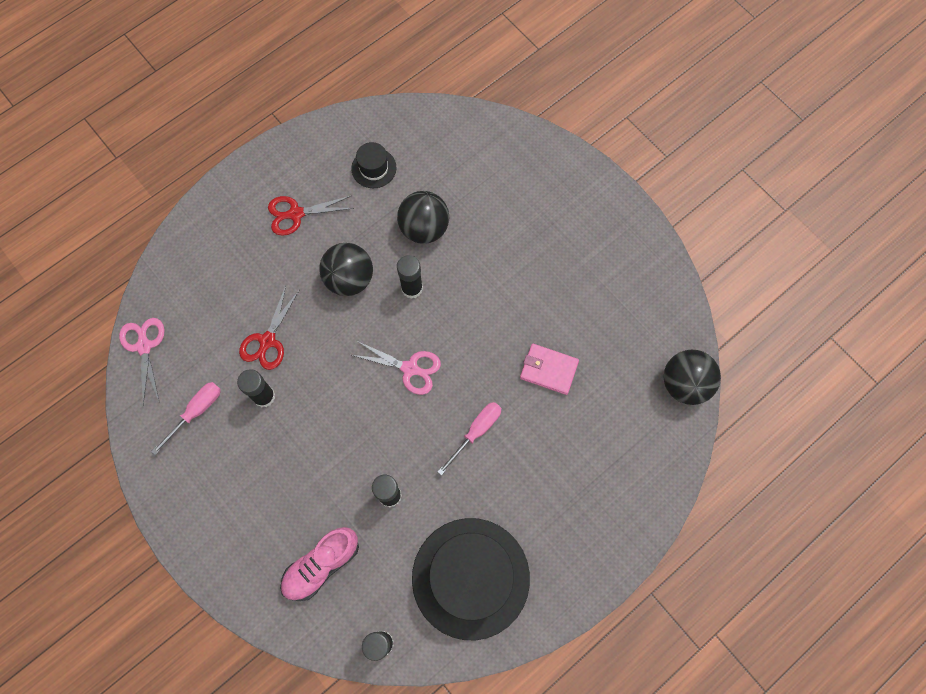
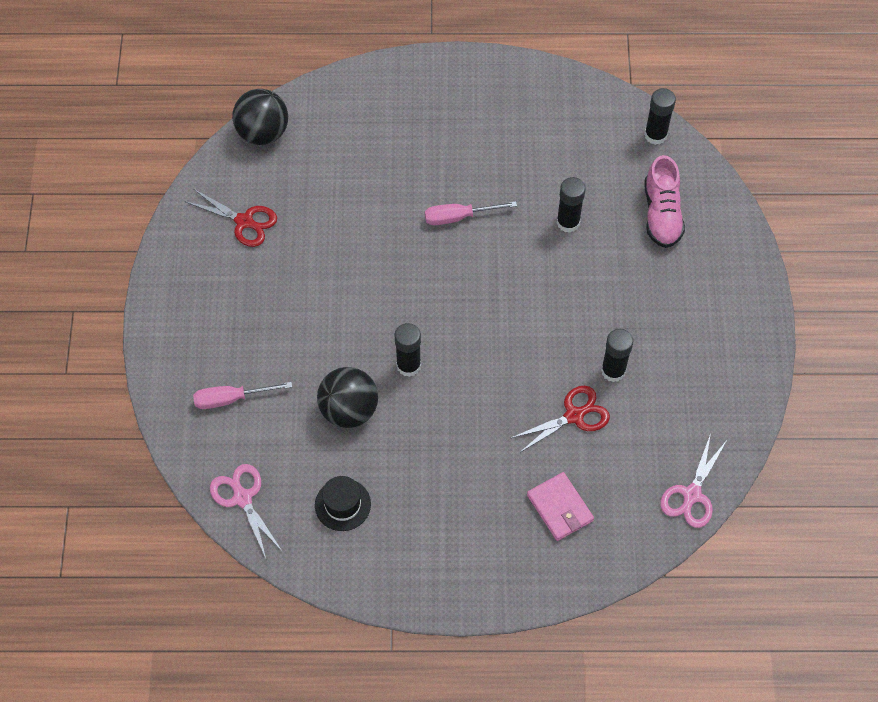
camera: 140 degrees left, 10 degrees down
pink screwdriver [151,382,221,455] -> pink screwdriver moved to [193,382,292,409]
red scissors [268,196,354,236] -> red scissors moved to [184,189,277,247]
pink shoe [280,527,359,601] -> pink shoe turned 90 degrees clockwise [644,155,685,248]
black ball [319,243,373,296] -> none
pink scissors [352,341,441,395] -> pink scissors moved to [210,464,283,558]
black hat [412,518,530,640] -> none
pink wallet [520,343,579,395] -> pink wallet moved to [527,472,594,541]

